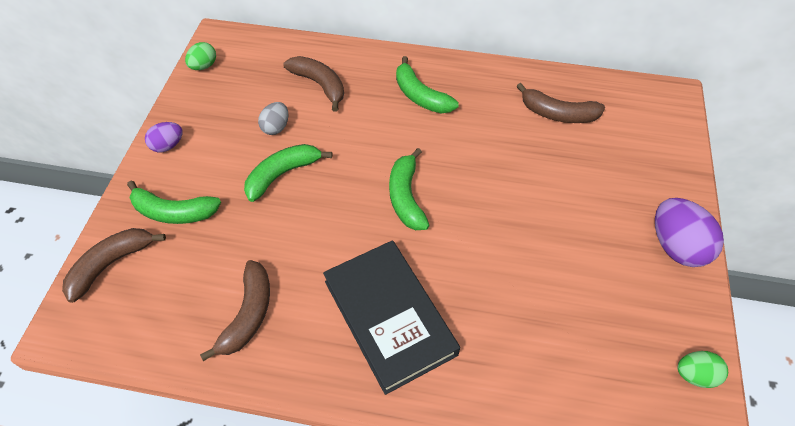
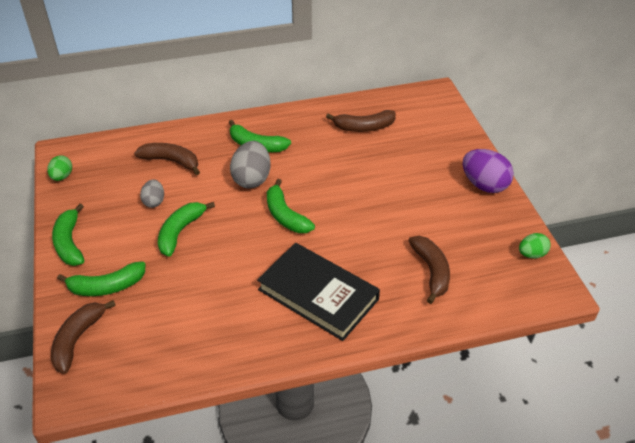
camera: 25 degrees left, 10 degrees down
purple egg [145,122,182,152] -> green banana [52,204,84,266]
brown banana [200,260,270,361] -> brown banana moved to [408,236,450,304]
none -> grey egg [230,141,270,188]

